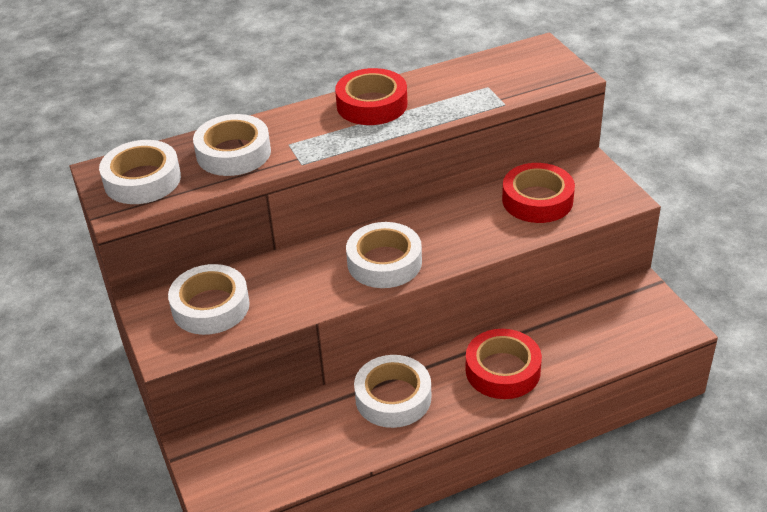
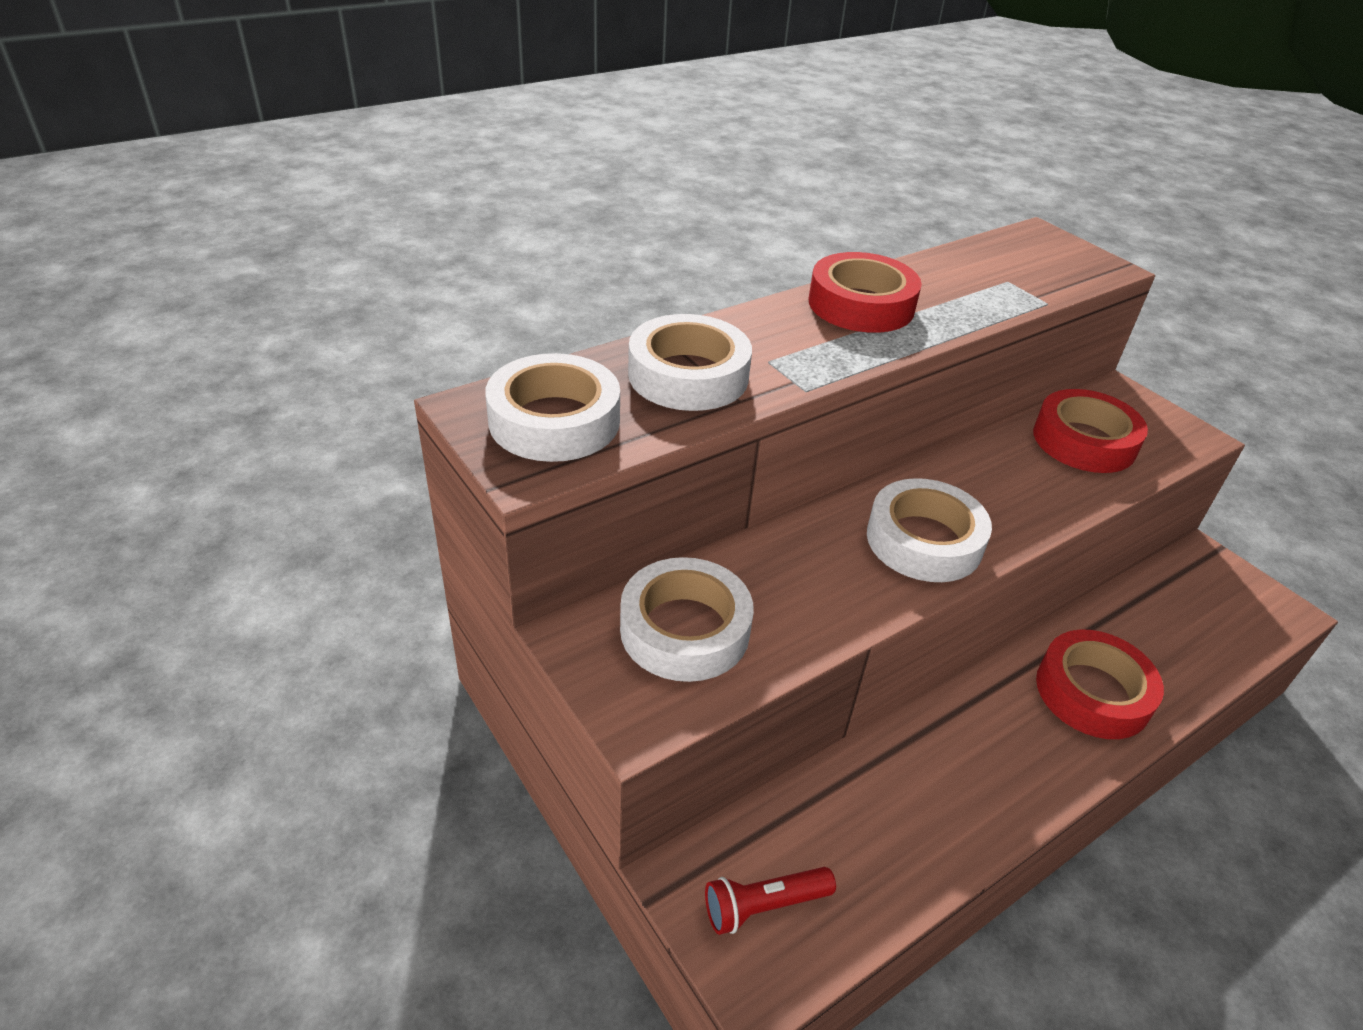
camera: 15 degrees left, 0 degrees up
white tape [354,355,431,428] -> none
none -> red flashlight [705,867,836,935]

